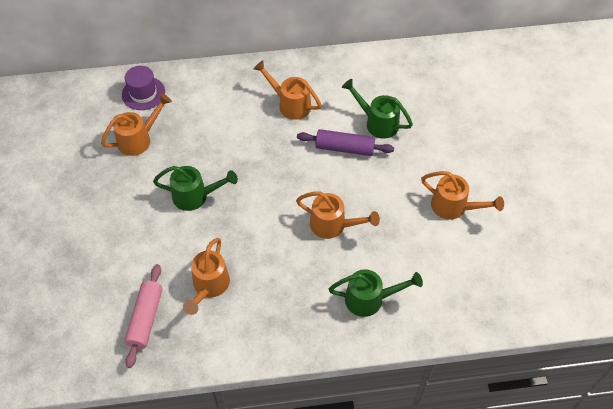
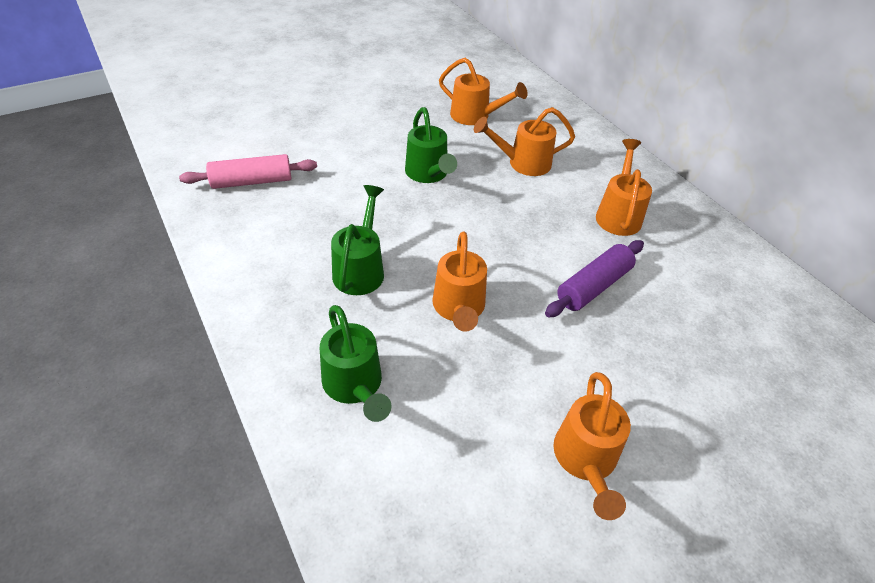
camera: 65 degrees right, 10 degrees down
purple hat [122,66,165,110] -> none
orange watering can [183,238,230,315] -> orange watering can moved to [474,107,575,176]
purple rolling pin [297,129,394,156] -> purple rolling pin turned 60 degrees clockwise [545,240,644,317]
green watering can [342,79,413,139] -> green watering can moved to [331,185,384,295]

